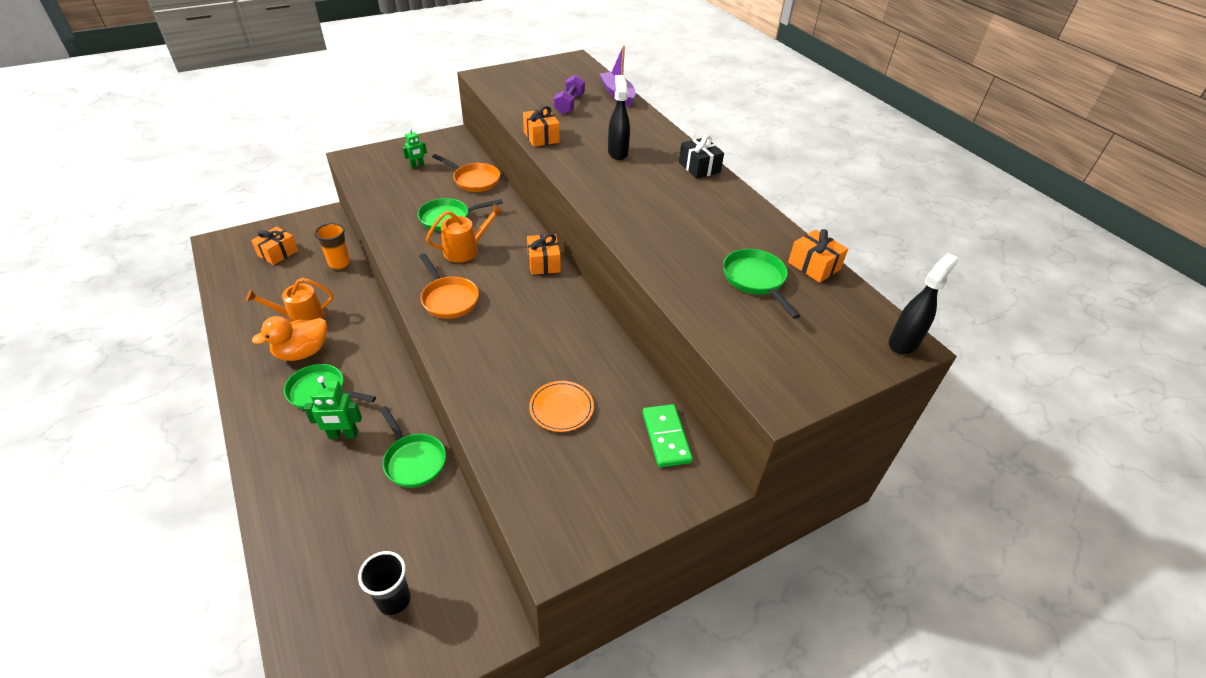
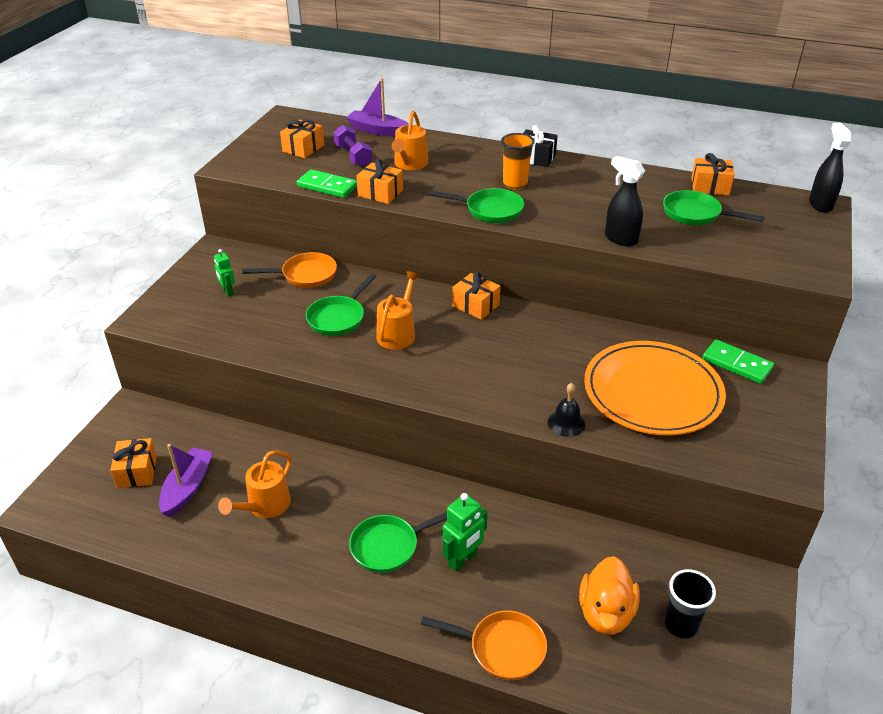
camera: 40 degrees left, 5 degrees down
orange duck [252,316,327,361] -> orange duck moved to [579,556,640,635]
orange cup [314,223,350,270] -> orange cup moved to [501,133,535,190]
green pan [380,406,446,488] -> green pan moved to [427,188,524,223]
green robot [403,128,427,169] -> green robot turned 135 degrees clockwise [214,249,235,296]
orange pan [419,253,479,319] -> orange pan moved to [421,610,547,680]
orange plate [529,381,594,432] -> orange plate [584,341,726,436], size x2.20
black spray bottle [608,75,630,160] -> black spray bottle moved to [605,156,645,246]
none -> purple boat [159,444,213,517]
none -> orange gift [280,119,324,158]
none -> green domino [297,169,357,198]
none -> orange watering can [392,111,428,170]
none -> black bell [548,383,585,437]

